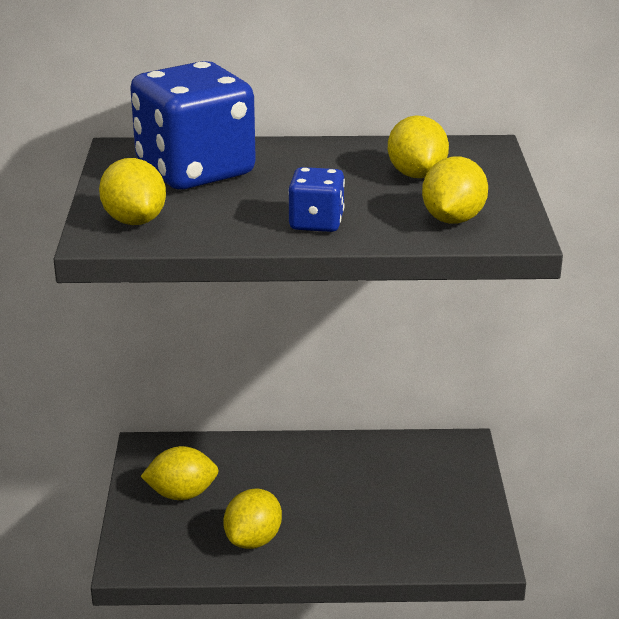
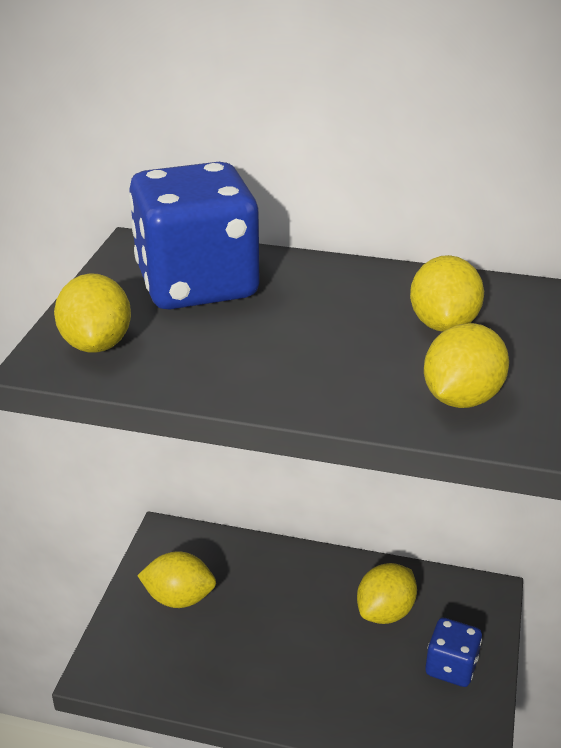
camera: 15 degrees right, 5 degrees up
yellow lemon [223,488,282,549] -> yellow lemon moved to [357,563,417,624]
blue dice [288,167,345,232] -> blue dice moved to [425,618,482,687]

